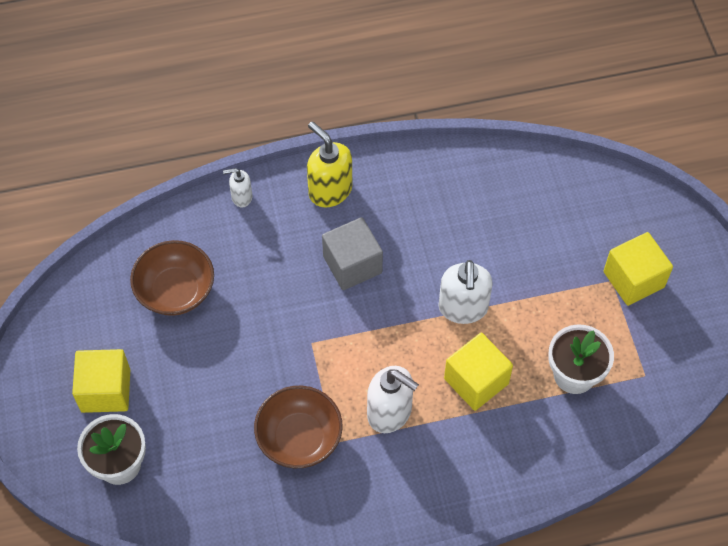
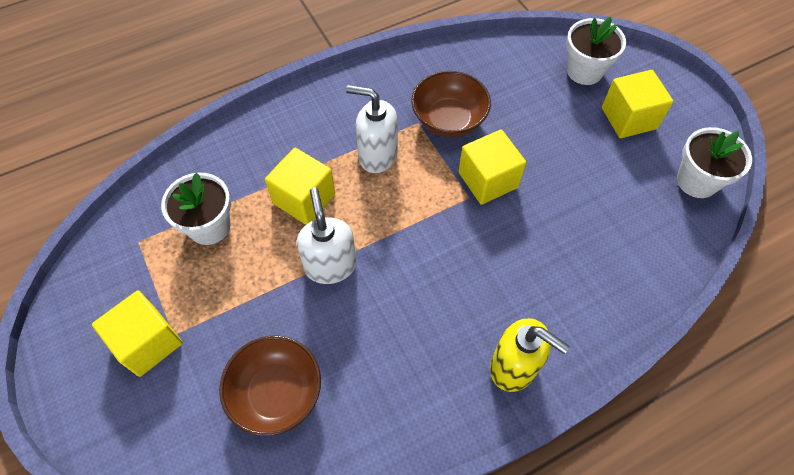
camera: 165 degrees right, 0 degrees up
brown bowl [130,240,214,316] -> brown bowl moved to [219,336,321,436]
white soap dispenser [223,168,252,207] -> none
grey cube [322,217,383,290] -> none
none -> yellow cube [458,129,526,205]
none -> white flower pot [677,127,752,198]

